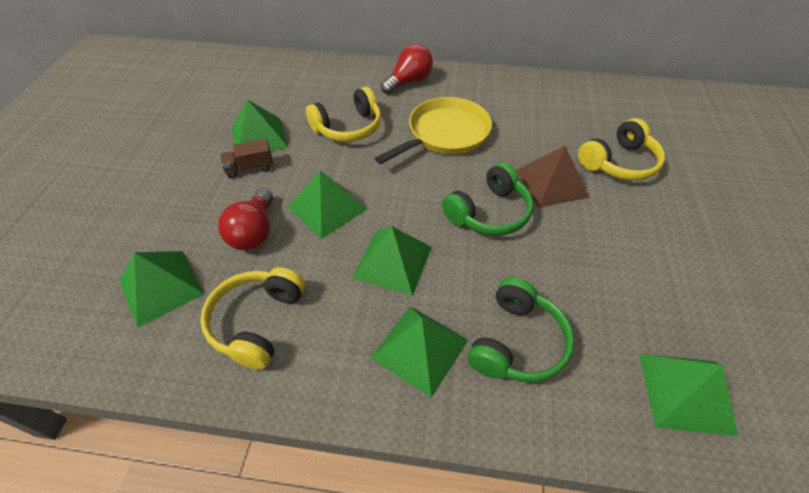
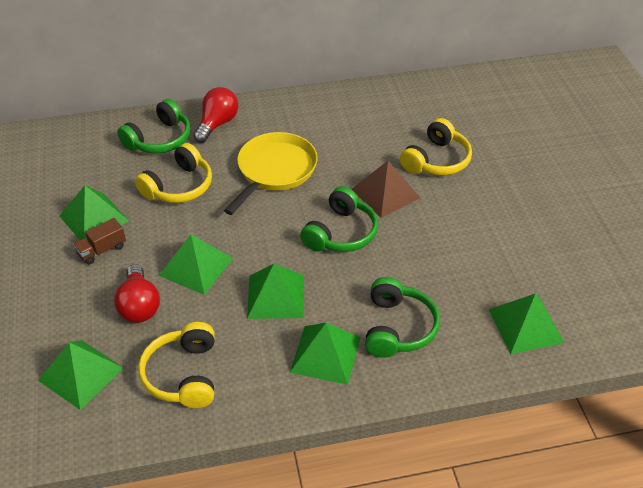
camera: 20 degrees left, 5 degrees down
none -> green headphones [117,99,191,153]

